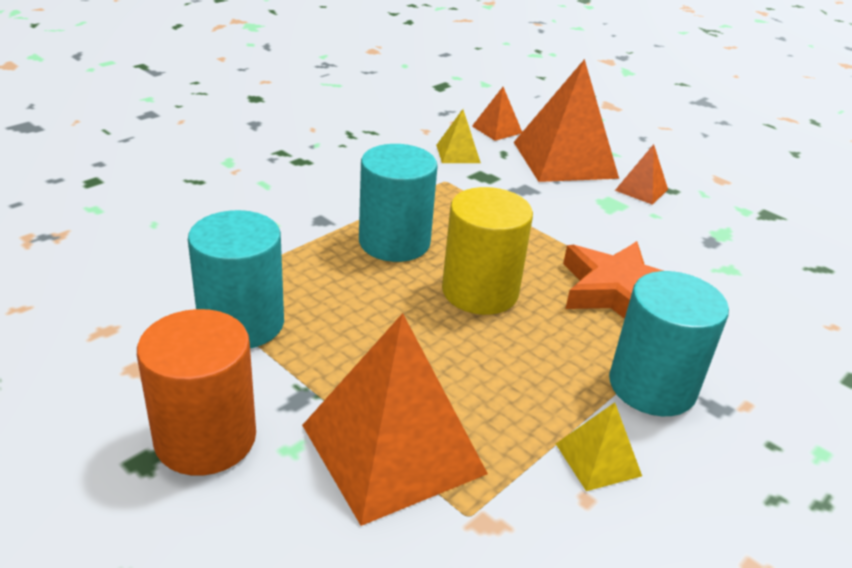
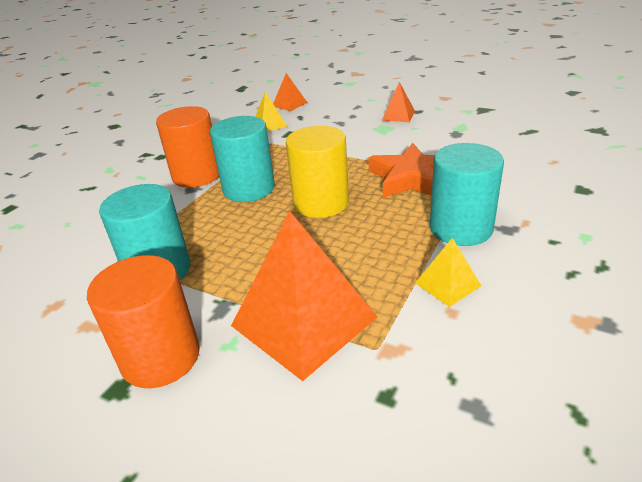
camera: 10 degrees left, 0 degrees up
orange pyramid [514,59,619,182] -> none
none -> orange cylinder [156,106,219,188]

